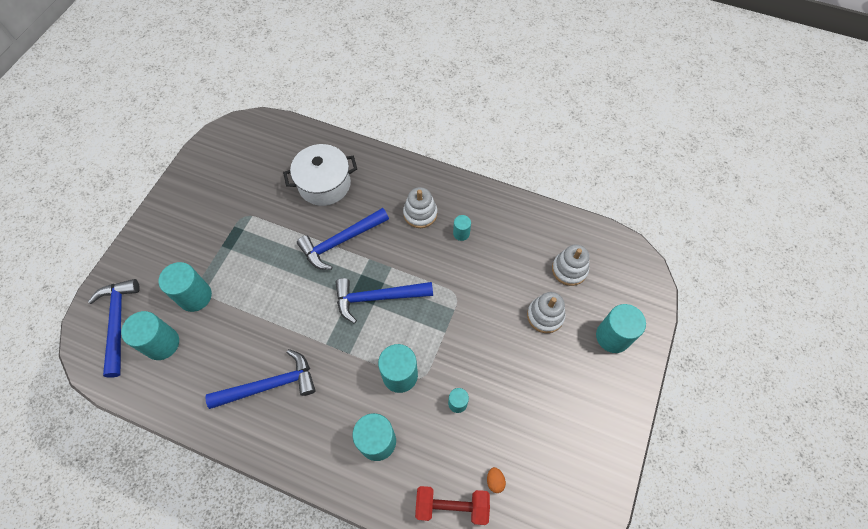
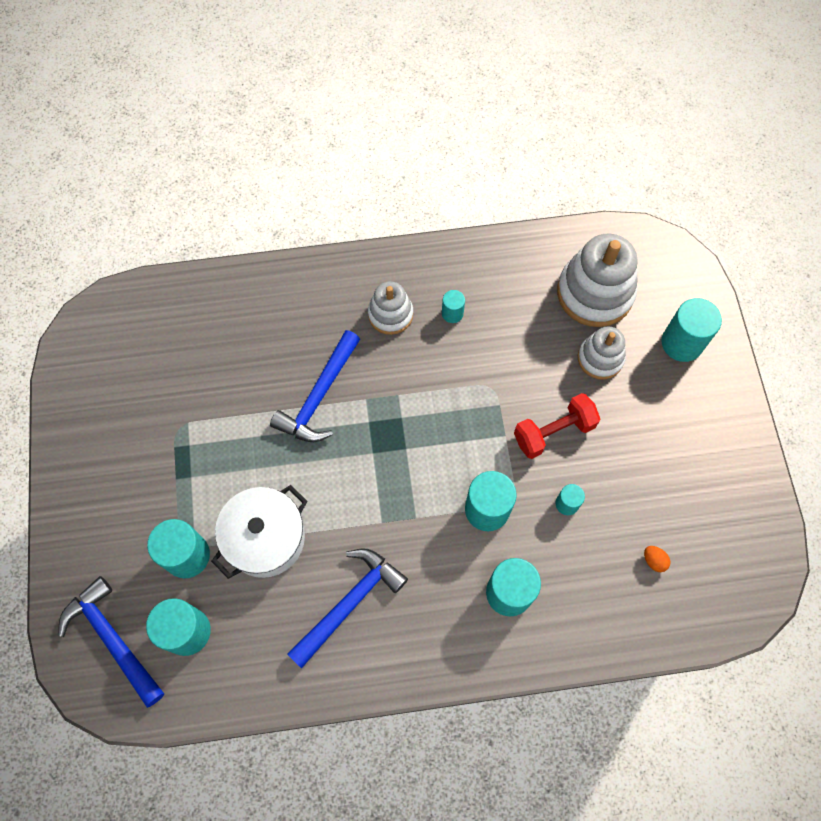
camera: 30 degrees left, 5 degrees up
white pot [283,144,357,206] -> white pot moved to [211,485,307,579]
blue hammer [335,278,433,323] -> none
red dumbbell [415,486,490,525] -> red dumbbell moved to [514,393,600,459]
white stacking toy [552,244,589,286] -> white stacking toy [557,234,638,327], size x1.71

